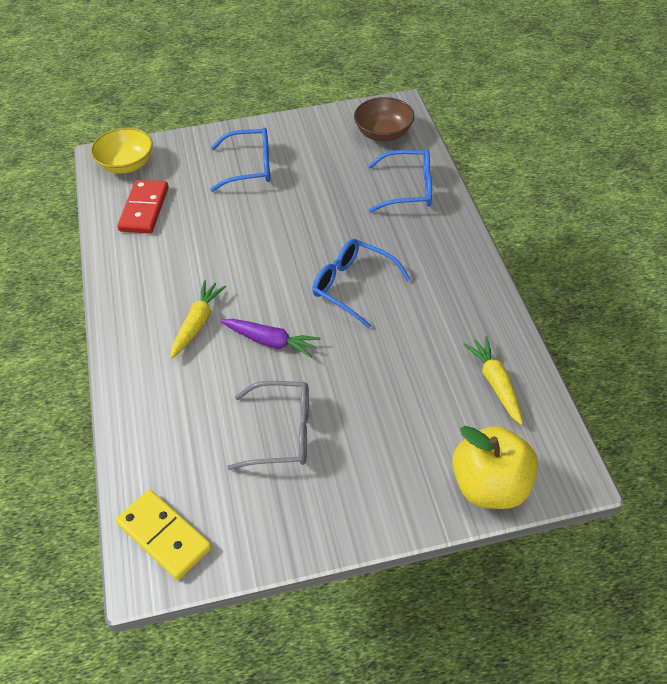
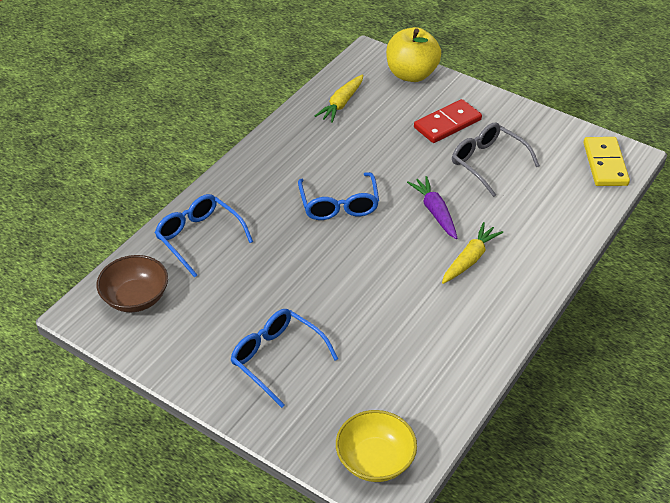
camera: 135 degrees left, 5 degrees down
red domino [117,180,169,233] -> red domino moved to [414,99,482,143]
yellow carrot [170,280,227,359] -> yellow carrot turned 150 degrees clockwise [442,222,503,284]

